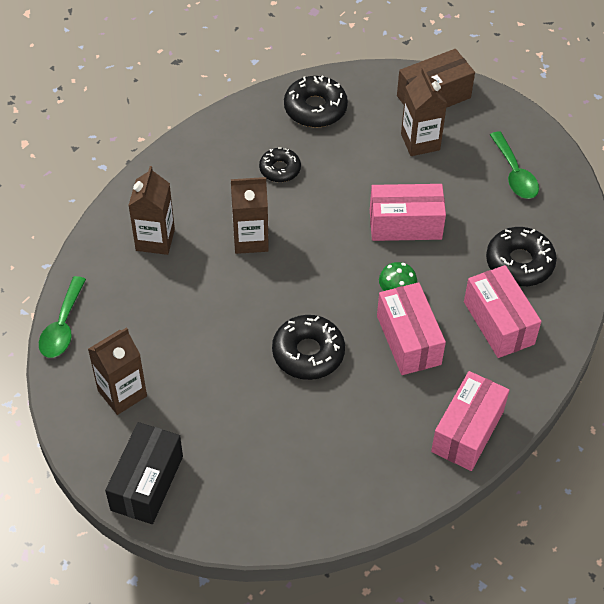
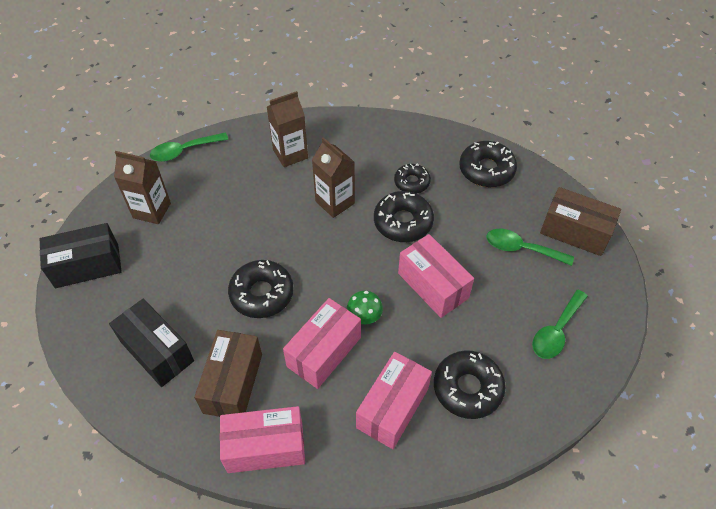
camera: 55 degrees right, 0 degrees up
brown carton [401,68,447,156] -> green spoon [487,229,574,266]
none -> black box [109,299,194,387]
none -> brown box [194,330,262,417]
none -> black donut [374,191,434,242]

